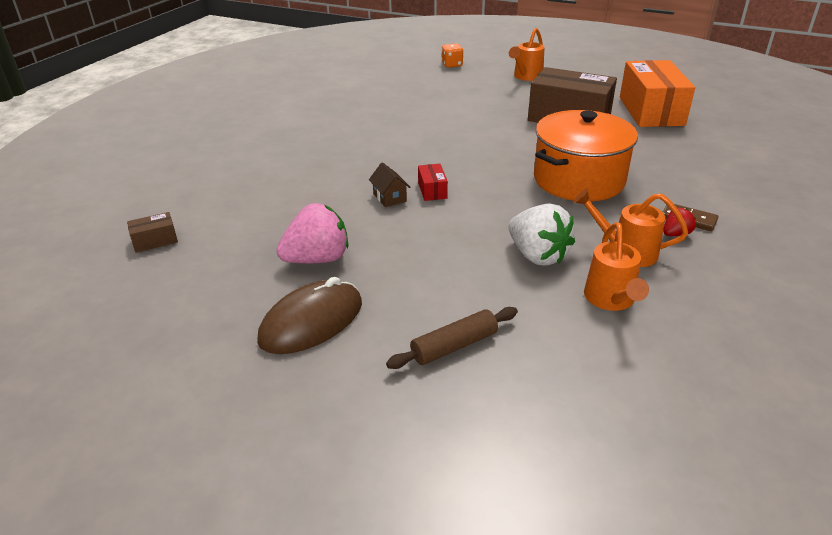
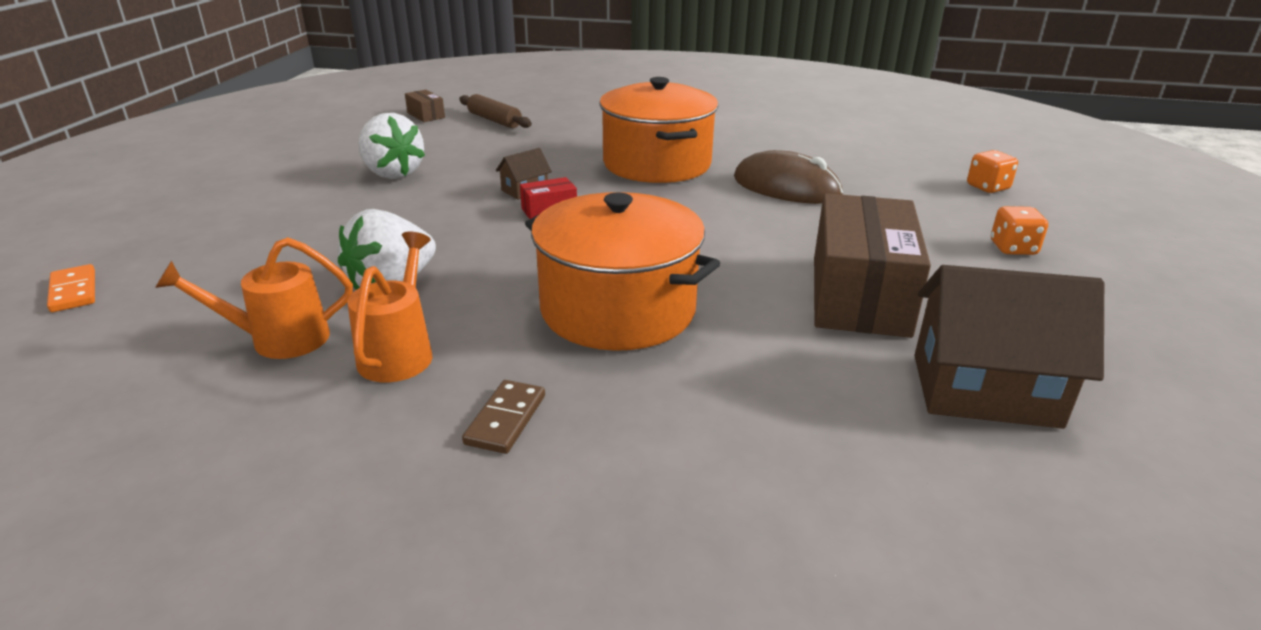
camera: 75 degrees right, 5 degrees down
brown mouse [257,277,362,354] -> brown mouse moved to [734,150,843,204]
pink strawberry [276,203,348,263] -> white strawberry [358,113,425,179]
brown rolling pin [386,307,518,369] -> brown rolling pin moved to [459,94,532,128]
orange watering can [509,28,544,81] -> orange dice [991,206,1048,255]
orange box [620,60,695,127] -> brown house [914,265,1104,429]
red strawberry [663,208,696,236] -> none
none -> orange domino [47,264,95,312]
none -> orange pot [599,77,718,183]

